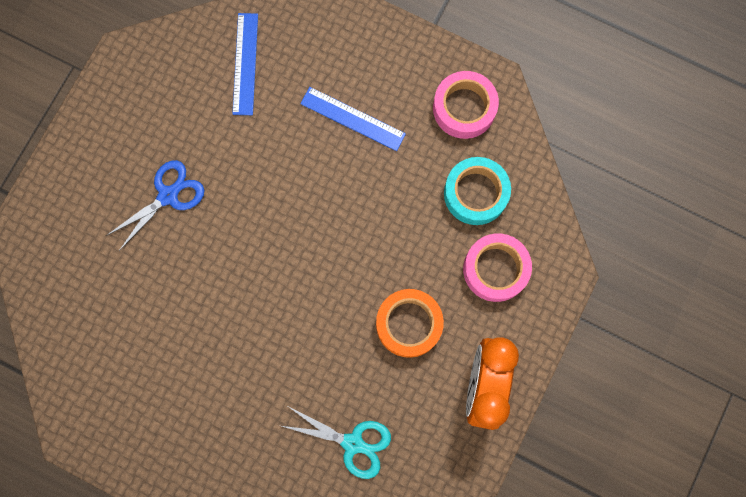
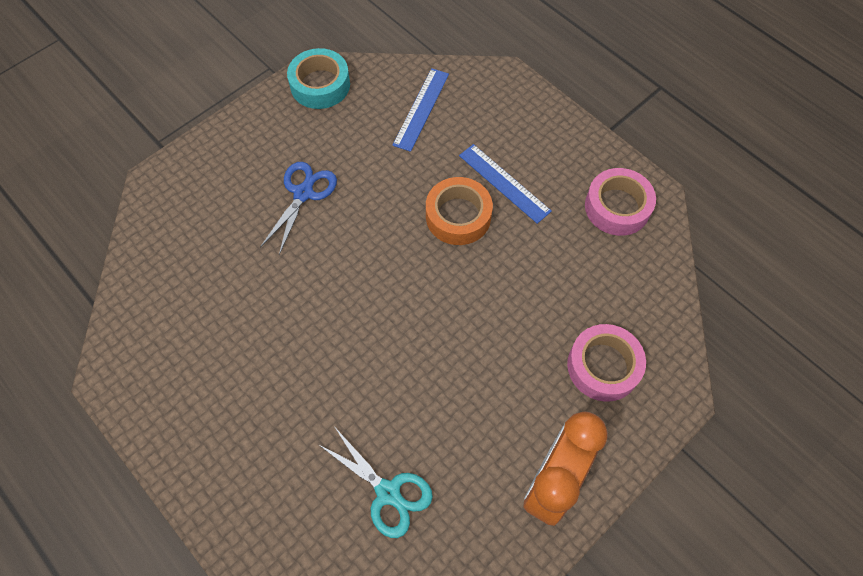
camera: 20 degrees right, 15 degrees down
blue scissors [106,160,205,251] -> blue scissors turned 45 degrees counterclockwise [260,162,337,255]
orange tape [376,289,444,358] -> orange tape moved to [426,177,493,245]
turquoise tape [444,157,511,225] -> turquoise tape moved to [287,48,350,109]

